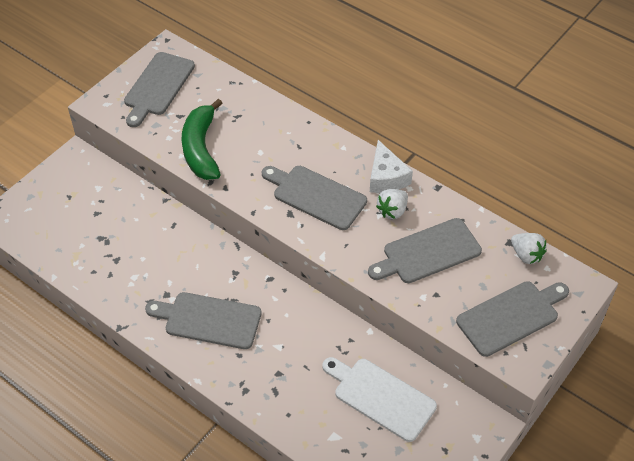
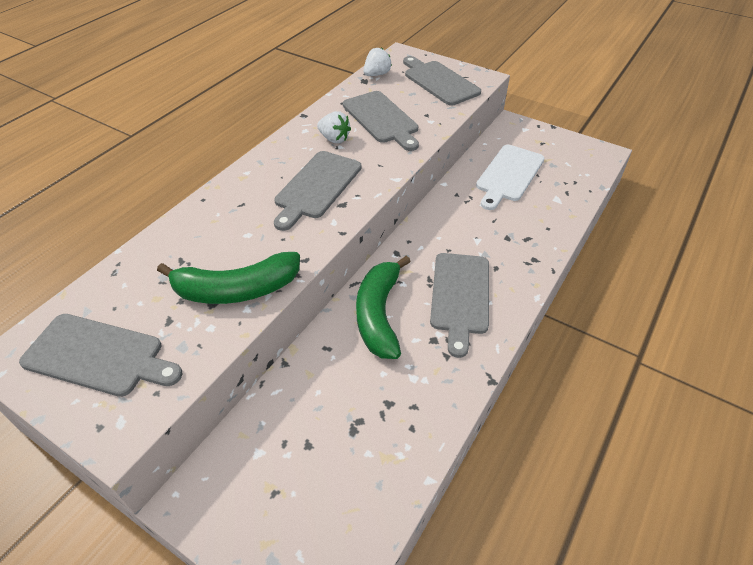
camera: 95 degrees left, 5 degrees down
white cheese [370,140,413,193] -> none
none -> green banana [356,256,411,359]

